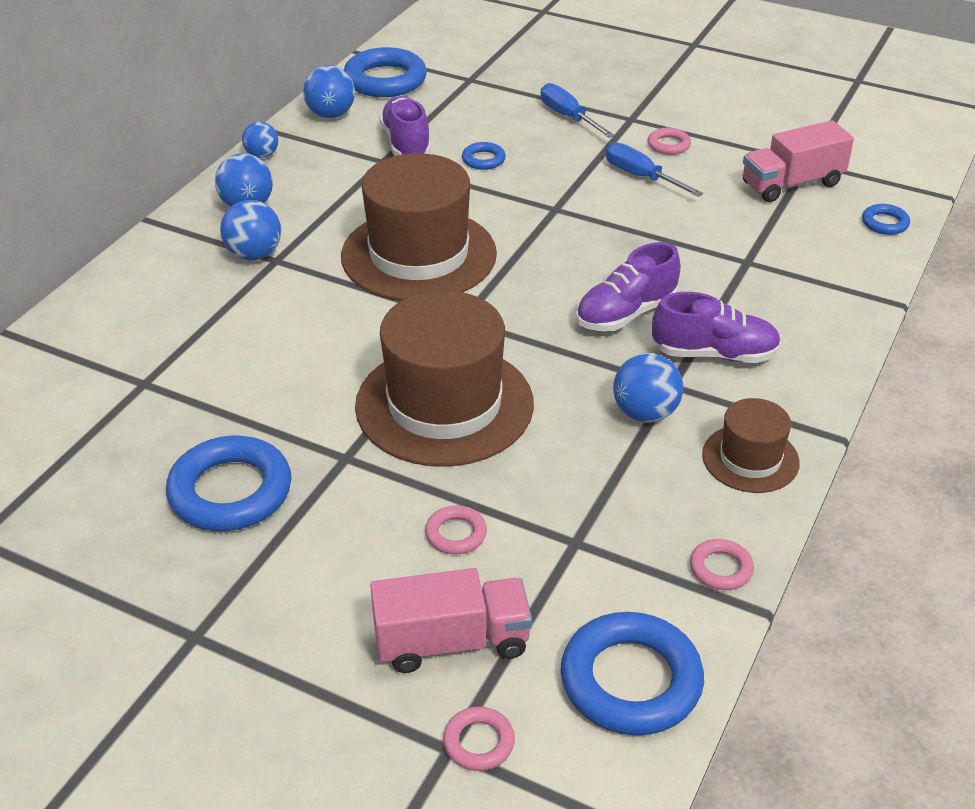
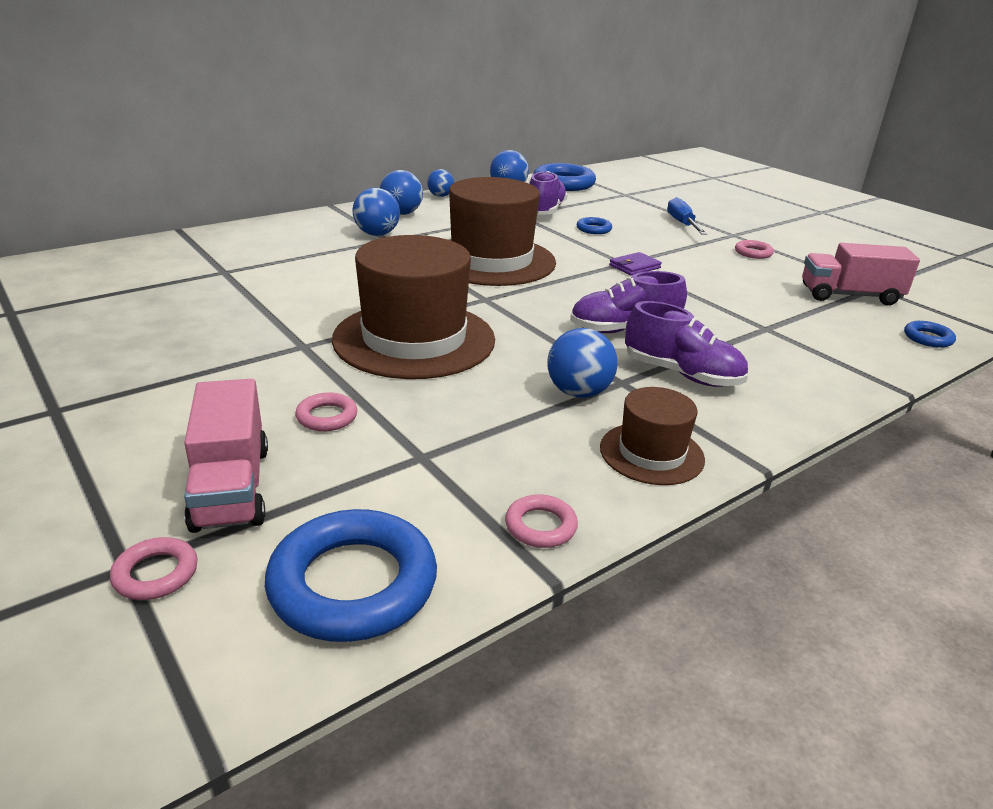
camera: 25 degrees right, 10 degrees down
blue ring [166,436,292,531] -> none
pink truck [370,568,532,673] -> pink truck turned 60 degrees clockwise [184,379,268,533]
blue screwdriver [606,142,703,197] -> none
none -> purple wallet [609,252,662,276]

